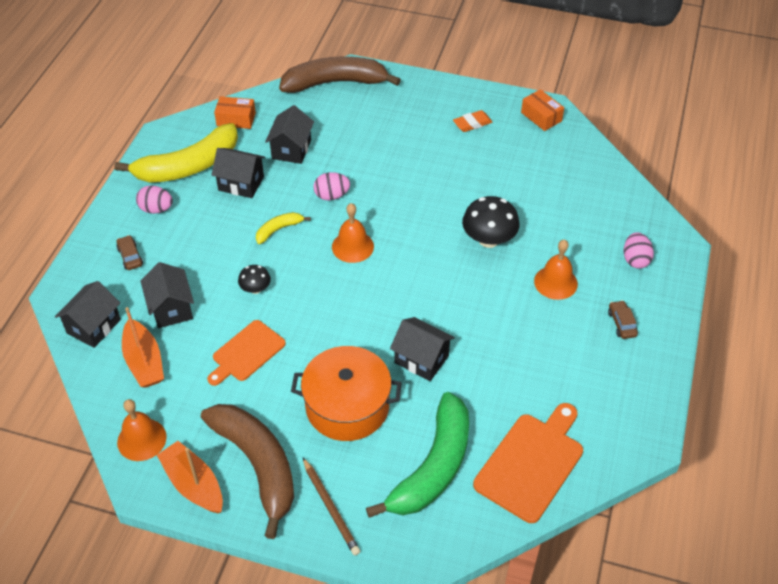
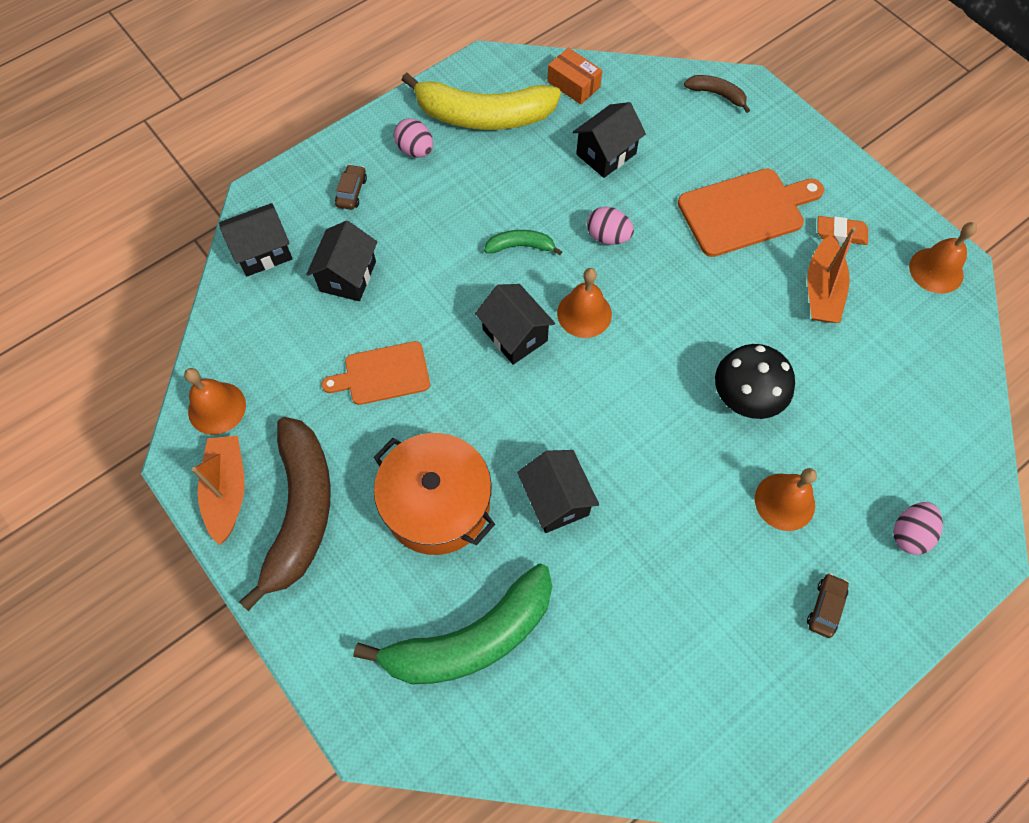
camera: 35 degrees right, 15 degrees up
orange boat [122,307,164,388] -> orange boat moved to [807,227,856,323]
black house [211,148,265,198] -> black house moved to [475,284,555,365]
black mushroom [238,265,271,294] -> none
yellow banana [256,212,311,244] -> green banana [484,230,562,255]
brown banana [279,56,401,93] -> brown banana [684,75,750,113], size x0.45
brown pencil [303,458,360,555] -> none
orange cutting board [473,403,583,523] -> orange cutting board moved to [678,168,824,257]
orange box [521,89,564,131] -> orange bell [909,222,977,294]

